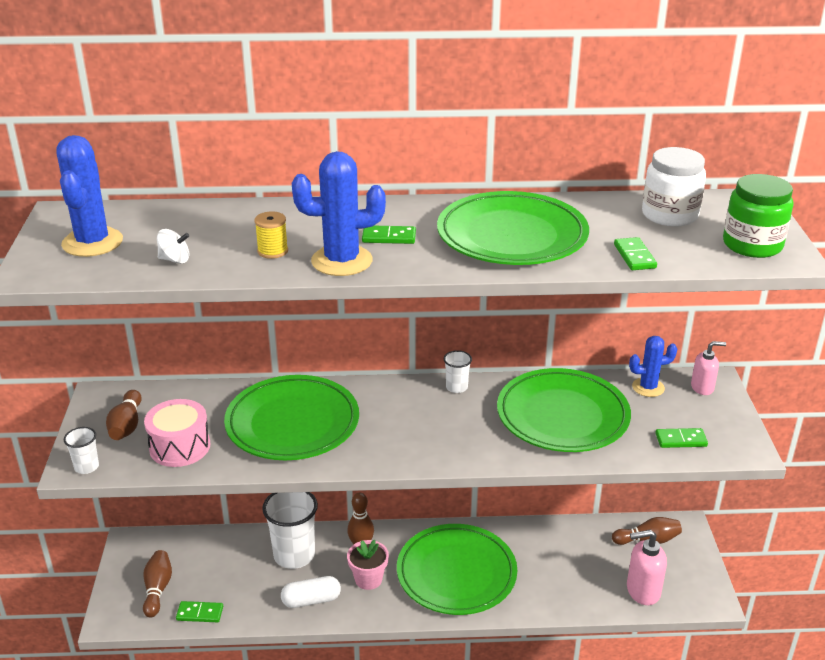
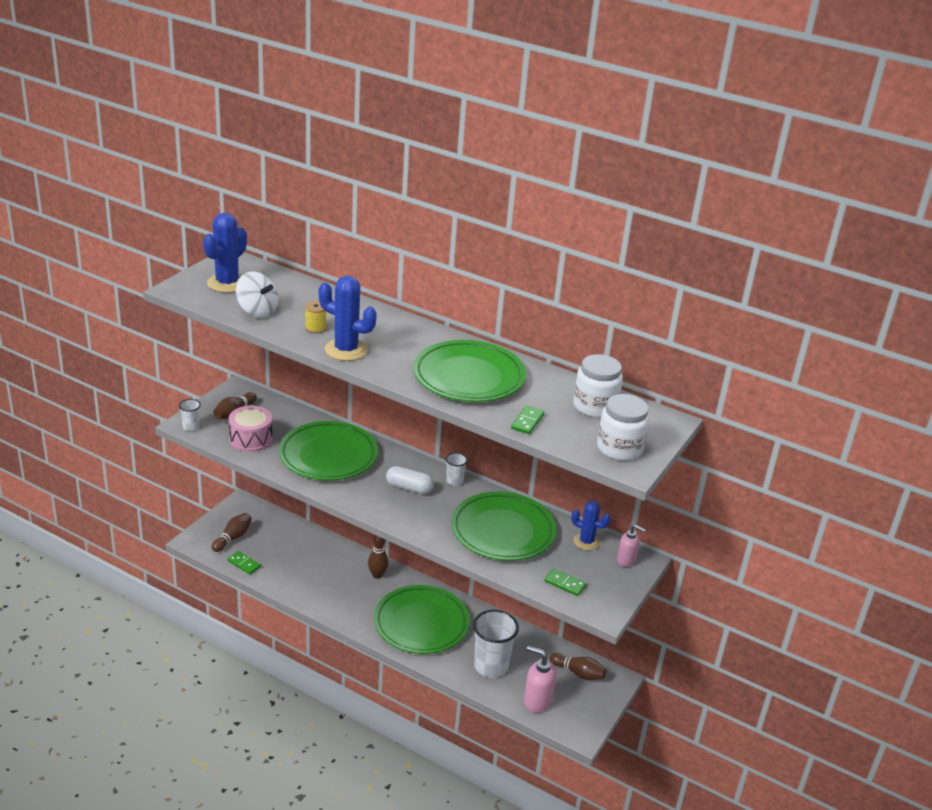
camera: 30 degrees right, 0 degrees up
white spinning top [157,229,189,264] -> white spinning top [236,272,278,318], size x1.78
white cup [262,492,318,569] -> white cup moved to [473,609,519,678]
white capsule [281,576,341,608] -> white capsule moved to [386,466,434,494]
pink flower pot [347,540,389,590] -> none
green domino [362,226,416,244] -> none
green jar [723,174,794,258] -> white jar [597,394,650,461]

